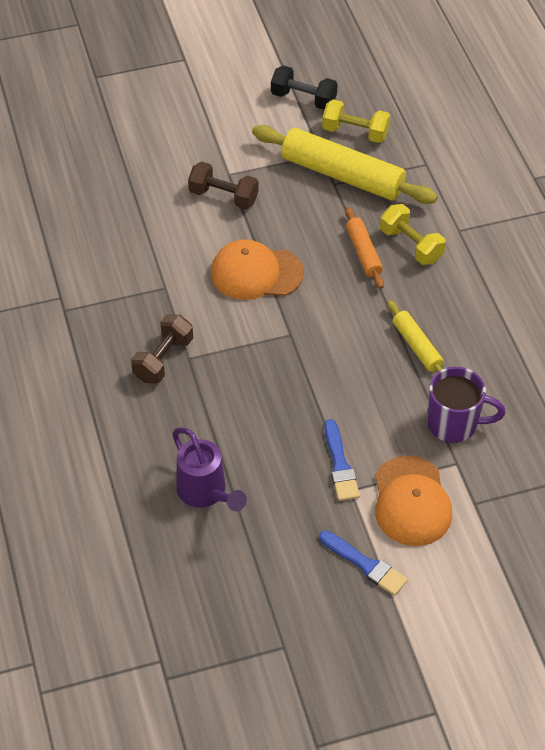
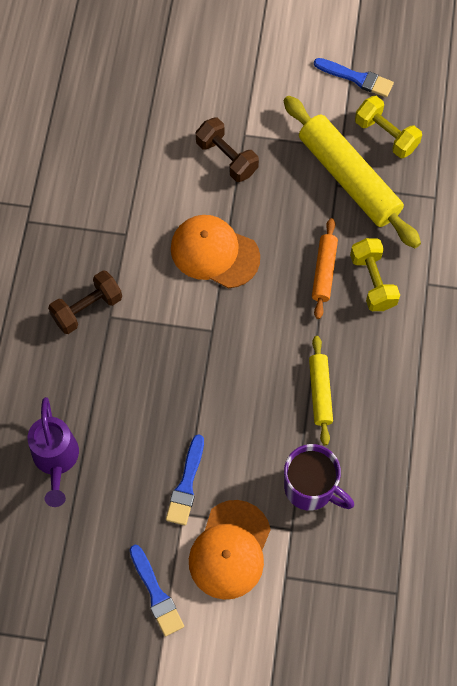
camera: 25 degrees right, 15 degrees up
black dumbbell [271,65,338,110] -> blue brush [314,58,394,97]

